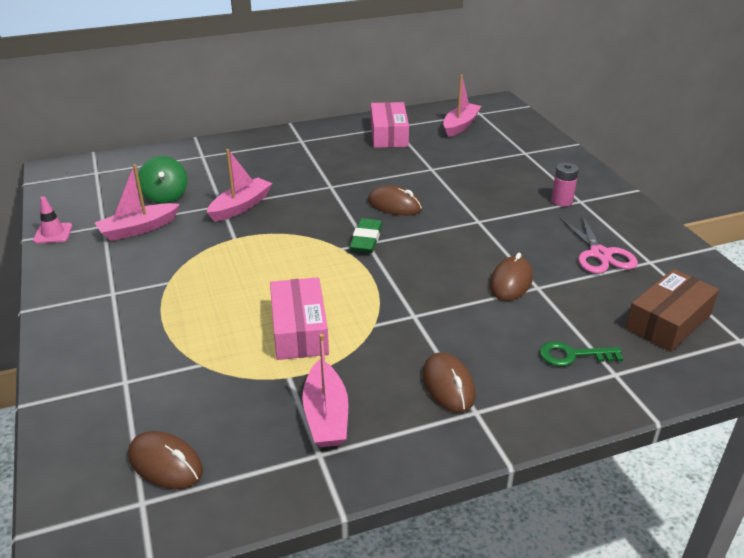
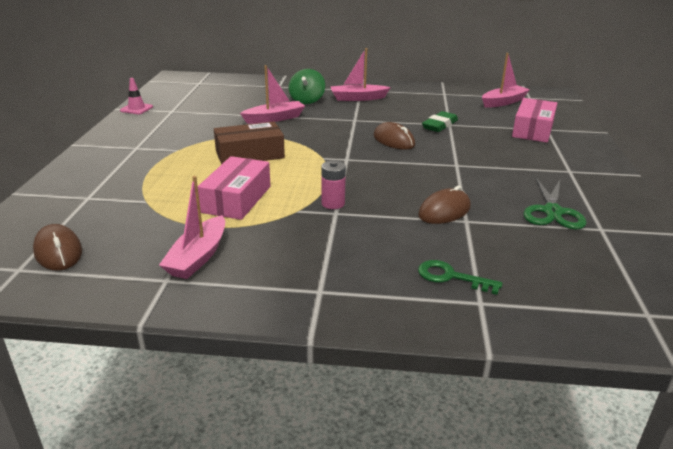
camera: 25 degrees right, 5 degrees down
pink boat [95,164,180,241] -> pink boat moved to [330,48,391,101]
green spinning top [138,156,187,203] -> green spinning top moved to [289,69,325,104]
green eraser [349,218,383,253] -> green eraser moved to [422,111,458,132]
pink box [371,102,409,148] -> pink box moved to [512,98,557,143]
brown mouse [422,352,475,413] -> none
pink battery [551,163,579,206] -> pink battery moved to [321,161,346,209]
pink scissors [559,215,638,274] -> green scissors [523,178,586,230]
brown box [626,269,719,352] -> brown box moved to [214,122,285,165]

